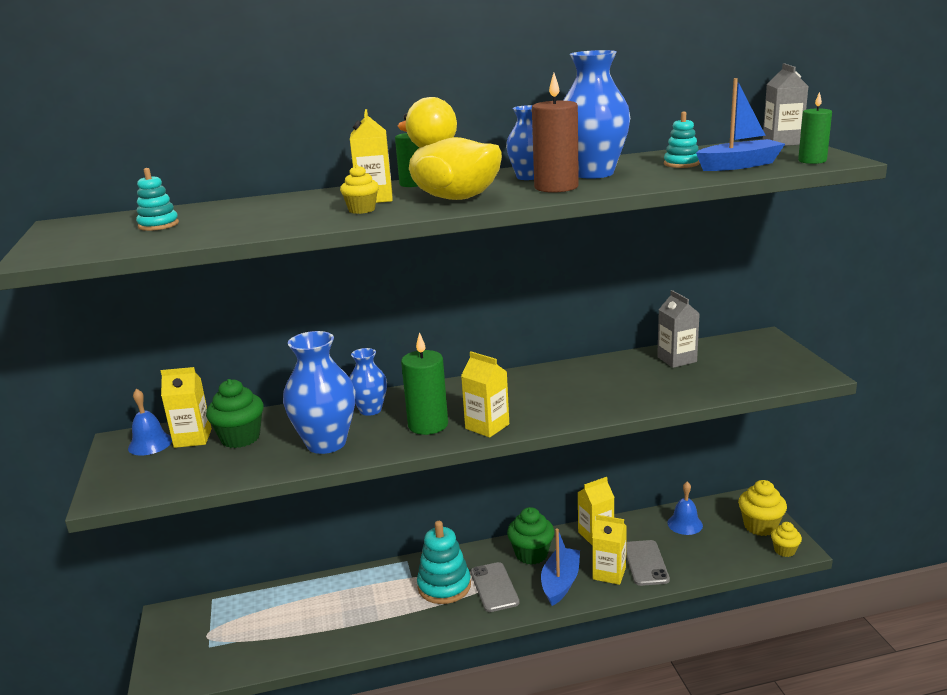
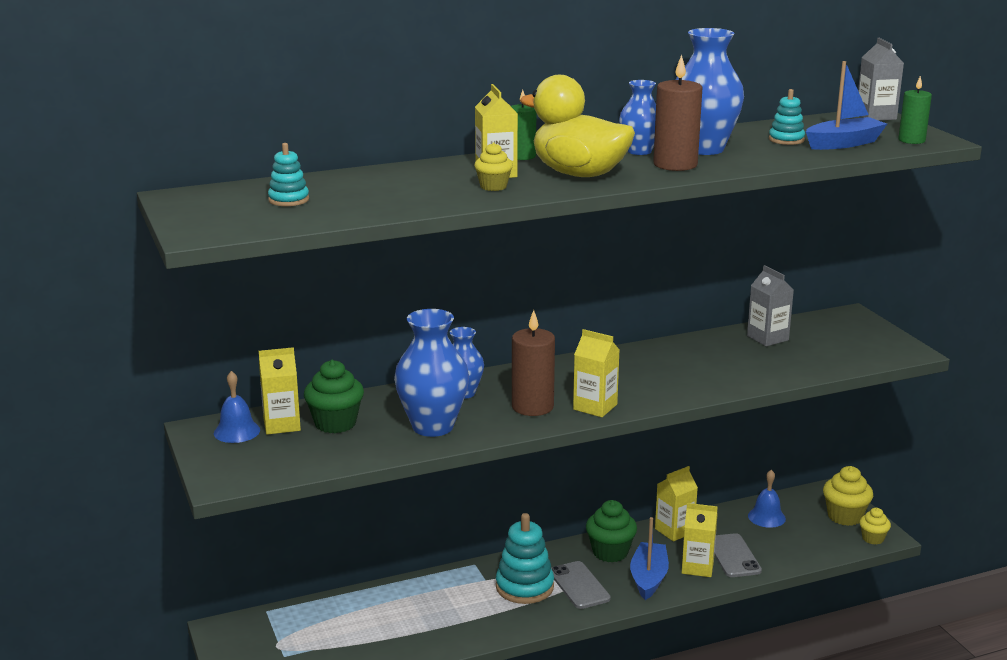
camera: 10 degrees left, 0 degrees up
green candle [401,332,448,435] -> brown candle [512,310,555,416]

